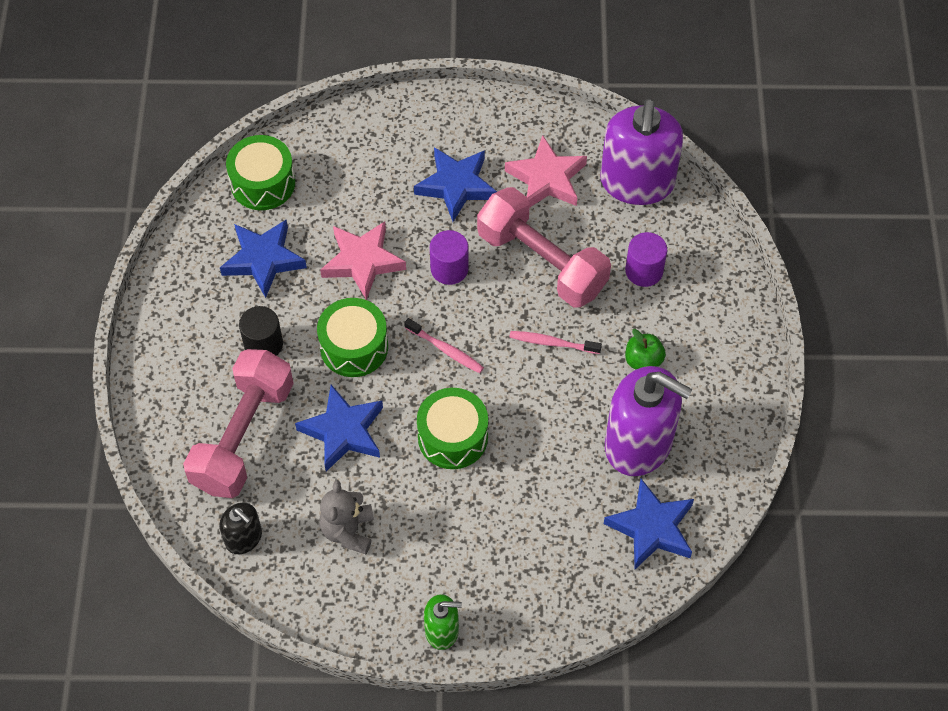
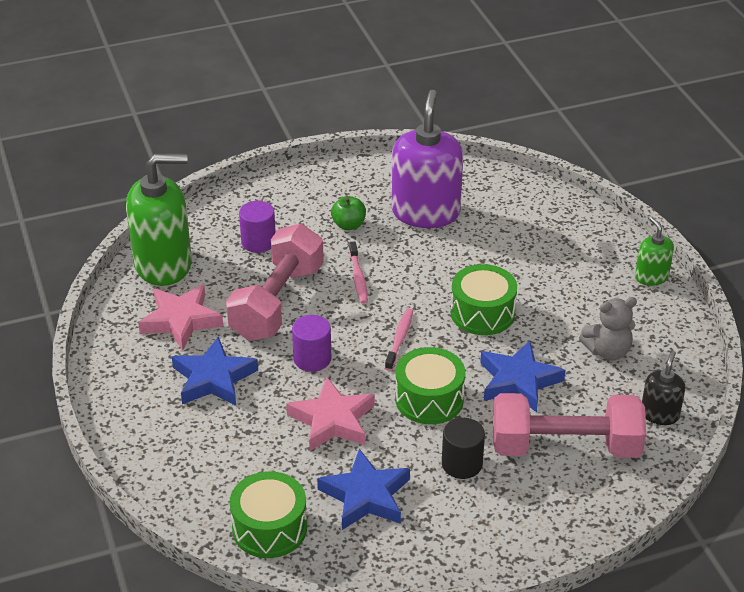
camera: 110 degrees left, 20 degrees down
purple soap dispenser [600,99,683,205] -> green soap dispenser [126,154,192,286]
blue star [604,479,694,569] -> none

